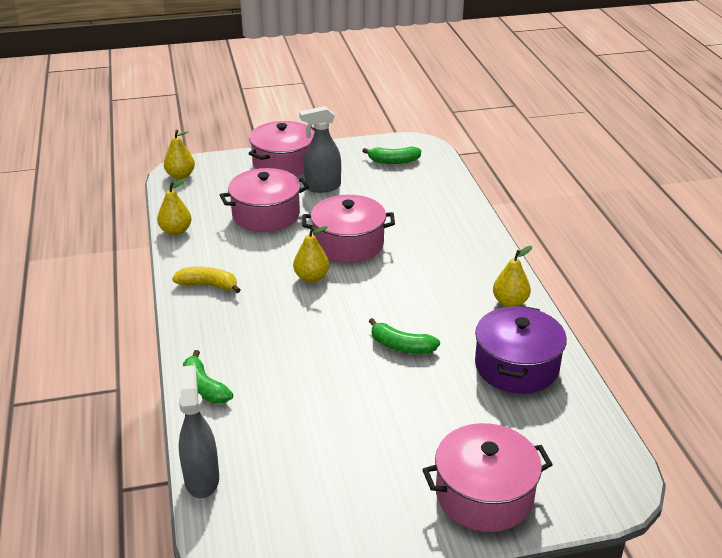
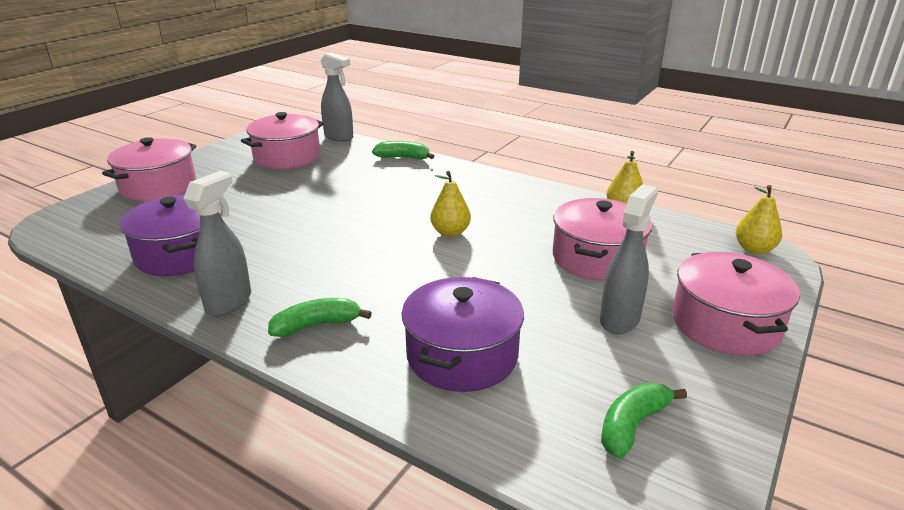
camera: 135 degrees right, 5 degrees down
yellow banana [172,267,241,293] -> none
pink pot [302,195,395,263] -> pink pot moved to [241,112,324,169]
green banana [369,318,440,354] -> green banana moved to [268,298,372,337]
yellow pear [493,246,532,307] -> grey spray bottle [183,171,251,316]
none -> purple pot [401,277,524,392]

